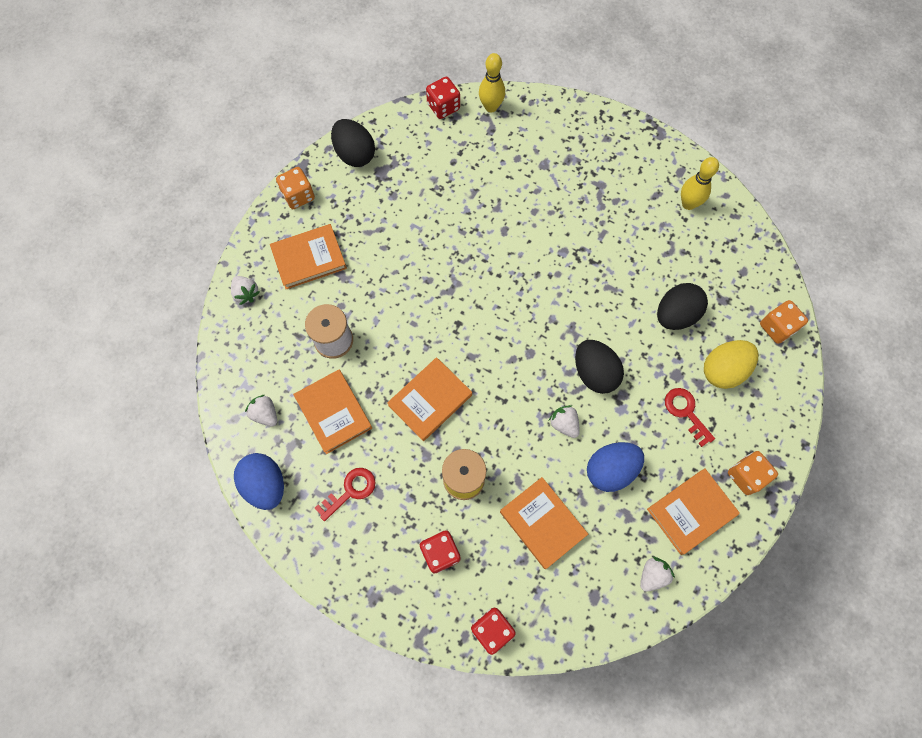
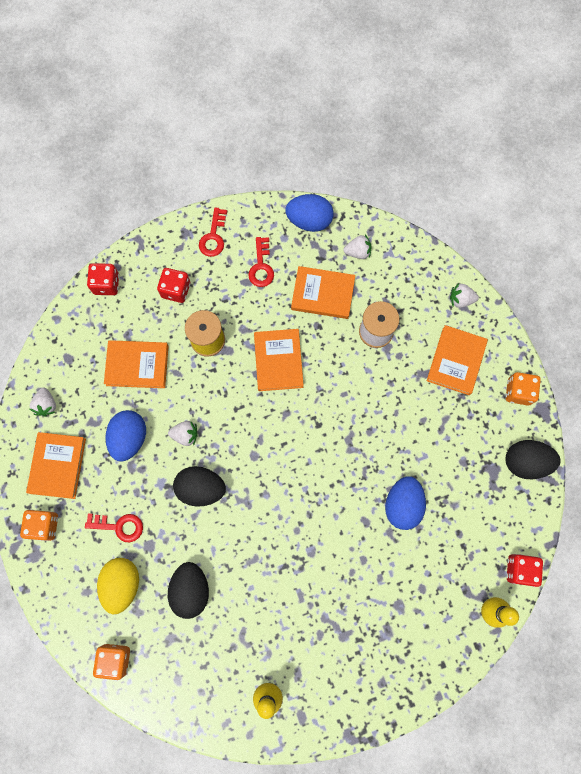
camera: 130 degrees right, 5 degrees up
none -> red key [199,207,227,257]
none -> blue egg [385,476,426,530]

